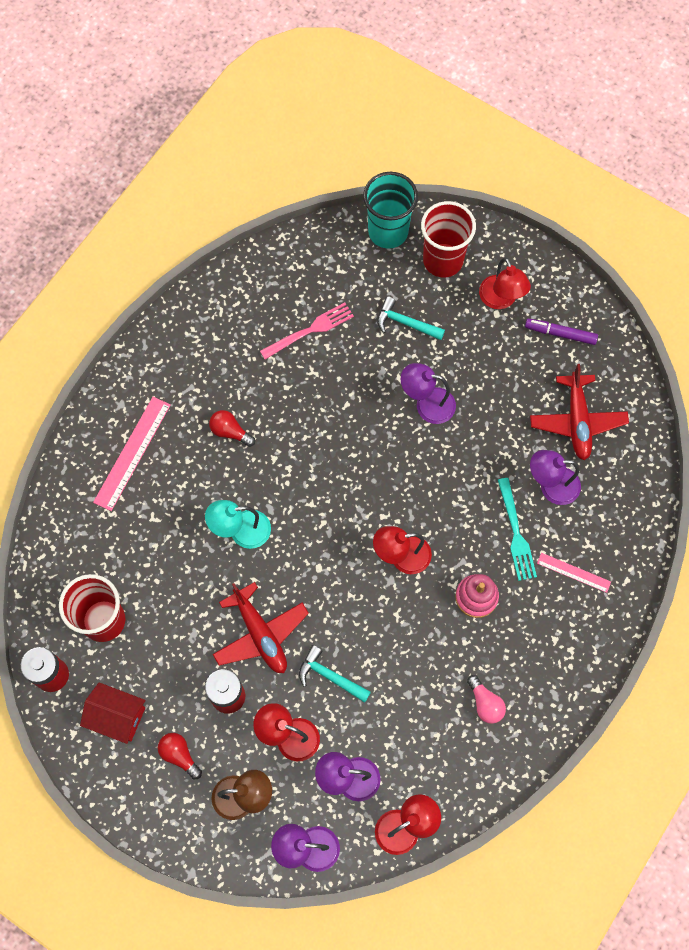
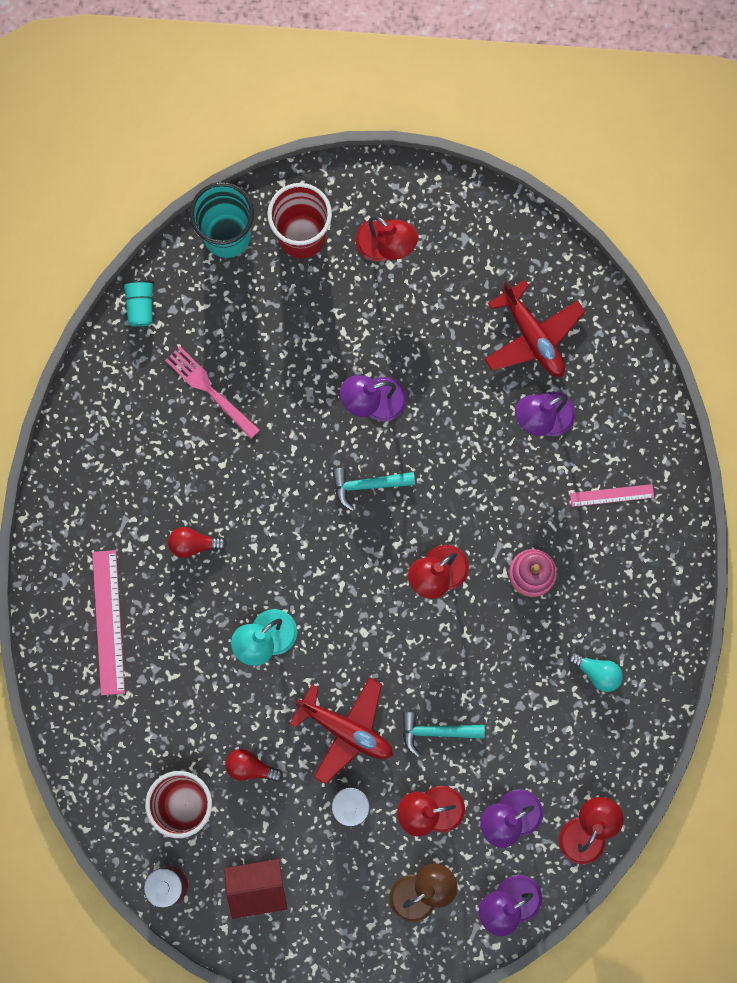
camera: 30 degrees left, 10 degrees up
red light bulb [158,733,202,779] -> red light bulb moved to [225,749,283,782]
pink fork [260,302,354,359] -> pink fork turned 75 degrees counterclockwise [165,346,260,439]
turquoise hammer [377,296,445,340] -> turquoise hammer moved to [332,468,415,511]
pink light bulb [467,675,506,724] -> turquoise light bulb [568,652,623,692]
turquoise fork [498,478,537,581] -> none
purple marker [525,318,598,345] -> none
none -> turquoise cup [123,280,154,327]

